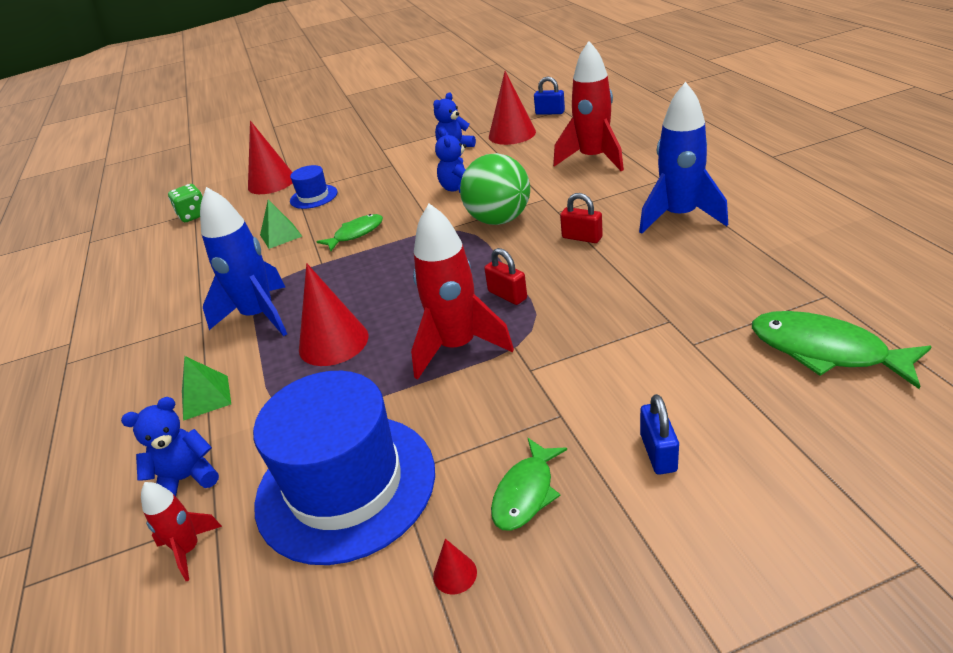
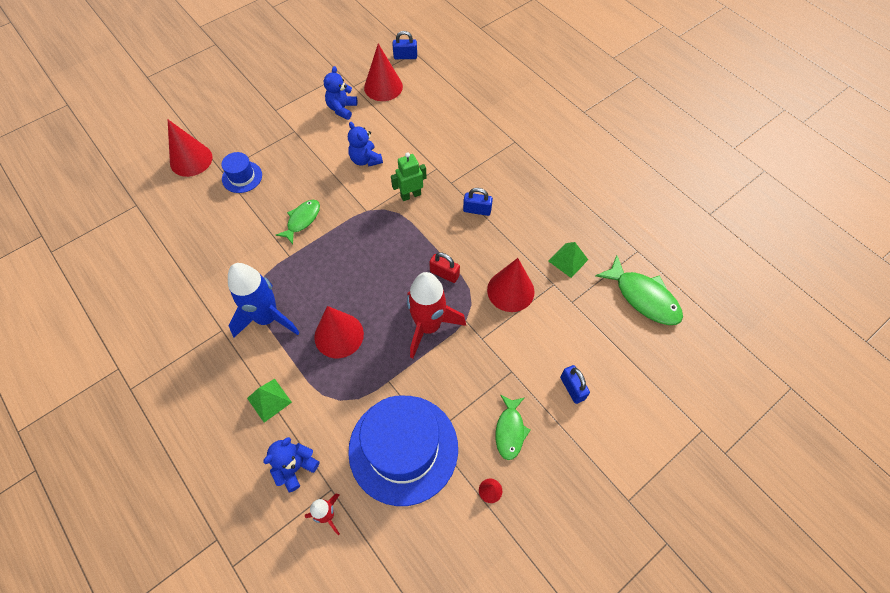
camera: 25 degrees left, 25 degrees up
green dice [168,184,203,222] -> none
green pyramid [260,200,302,249] -> green pyramid moved to [548,242,588,278]
green ball [460,153,530,225] -> green robot [391,152,427,201]
red rocket [553,41,624,171] -> none
red padlock [560,193,603,243] -> blue padlock [463,188,493,216]
blue rocket [639,82,728,234] -> none
green fish [752,311,932,389] -> green fish turned 150 degrees counterclockwise [595,255,683,325]
none -> red cone [487,258,535,312]

